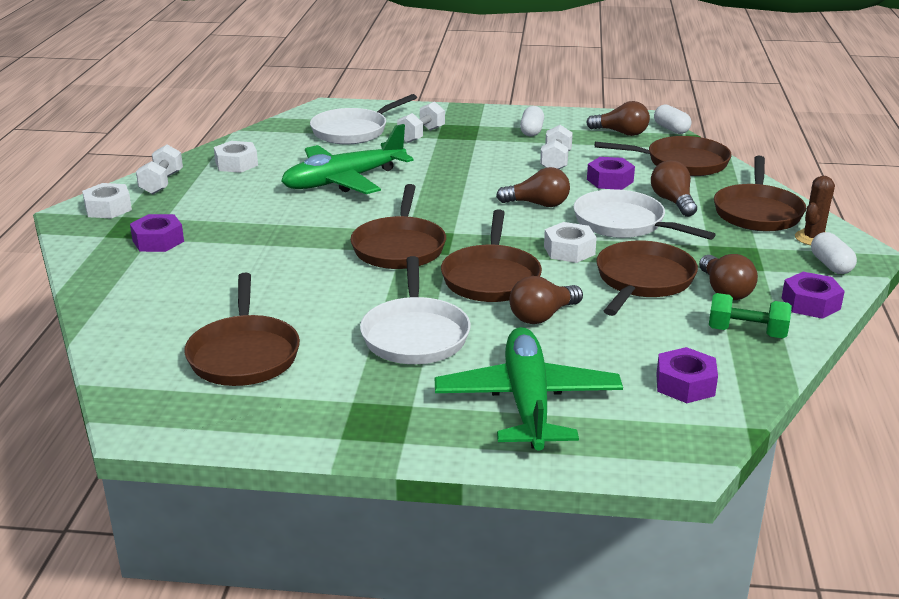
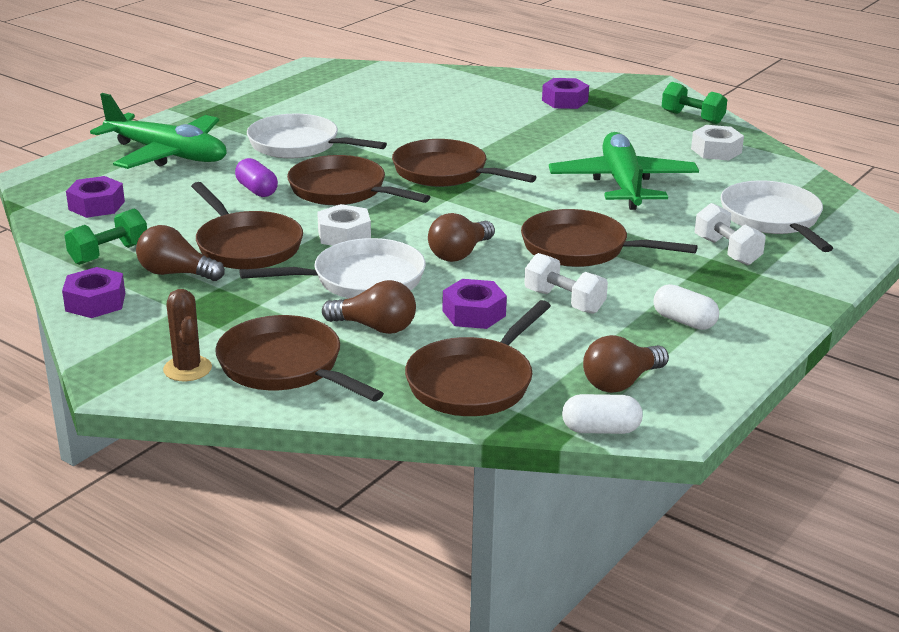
camera: 120 degrees right, 0 degrees up
white nut [82,183,132,219] -> none
white dumbbell [136,145,183,194] -> green dumbbell [662,82,727,124]
brown pan [184,273,300,386] -> brown pan moved to [521,209,698,267]
brown light bulb [510,276,583,324] -> purple capsule [235,158,278,197]
white capsule [811,232,857,274] -> none

